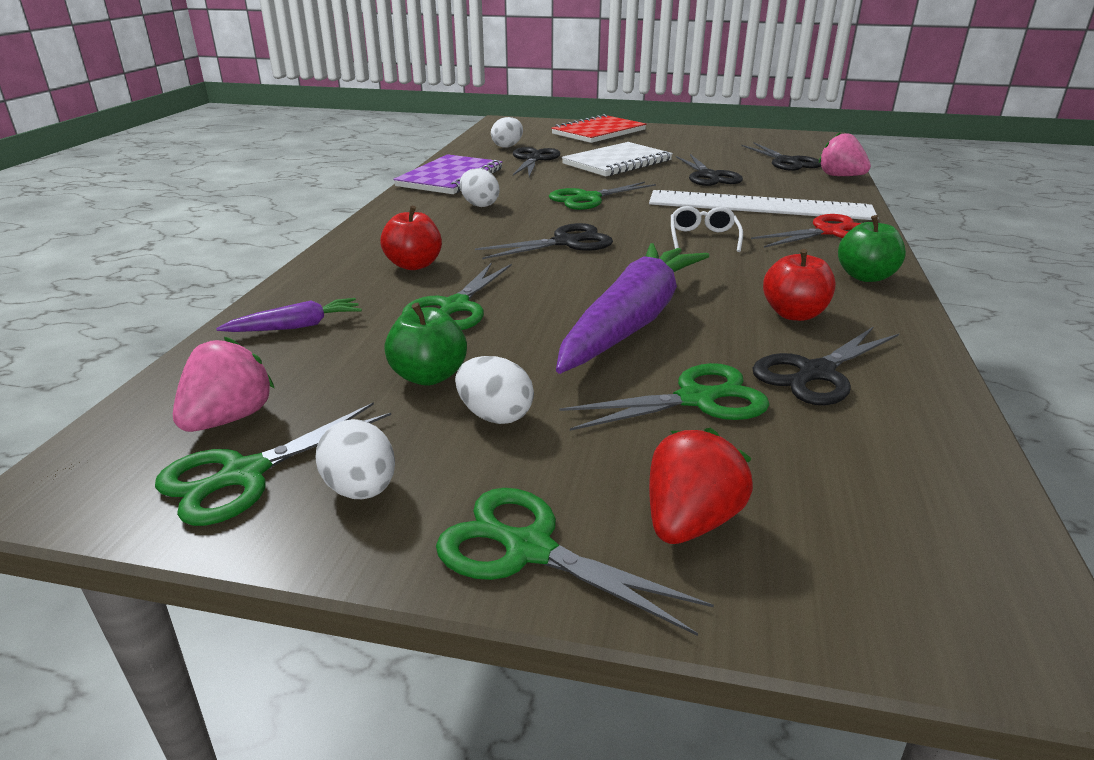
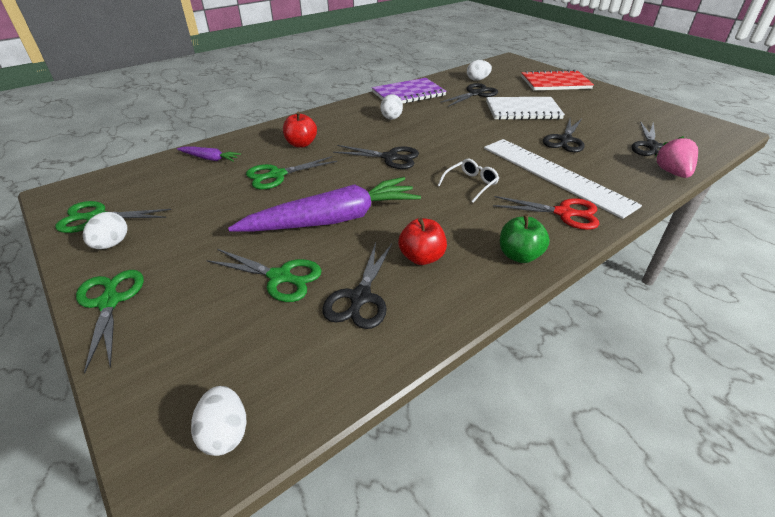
camera: 40 degrees right, 10 degrees up
pink strawberry [173,337,275,432] -> none
green apple [384,302,467,385] -> none
white egg [455,356,534,424] -> white egg moved to [191,386,247,456]
green scissors [549,182,656,210] -> none
red strawberry [649,428,753,544] -> none
black scissors [752,326,899,405] -> black scissors turned 75 degrees counterclockwise [322,243,392,329]

